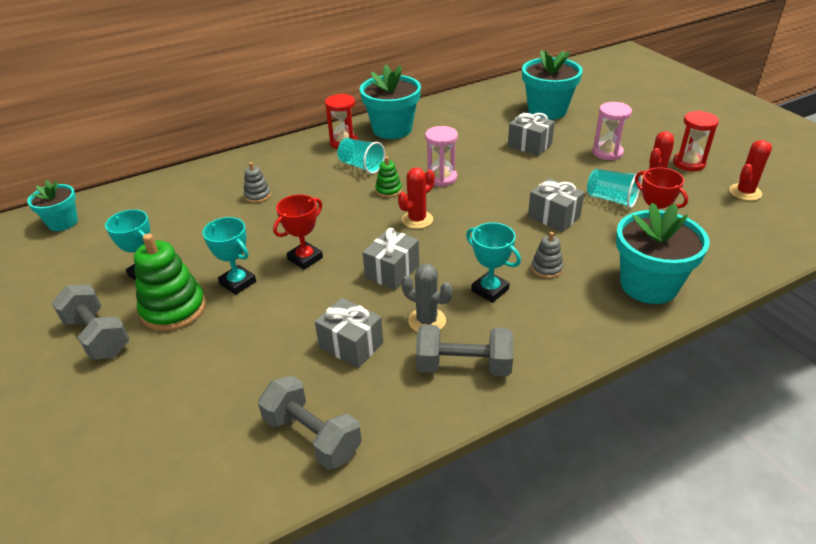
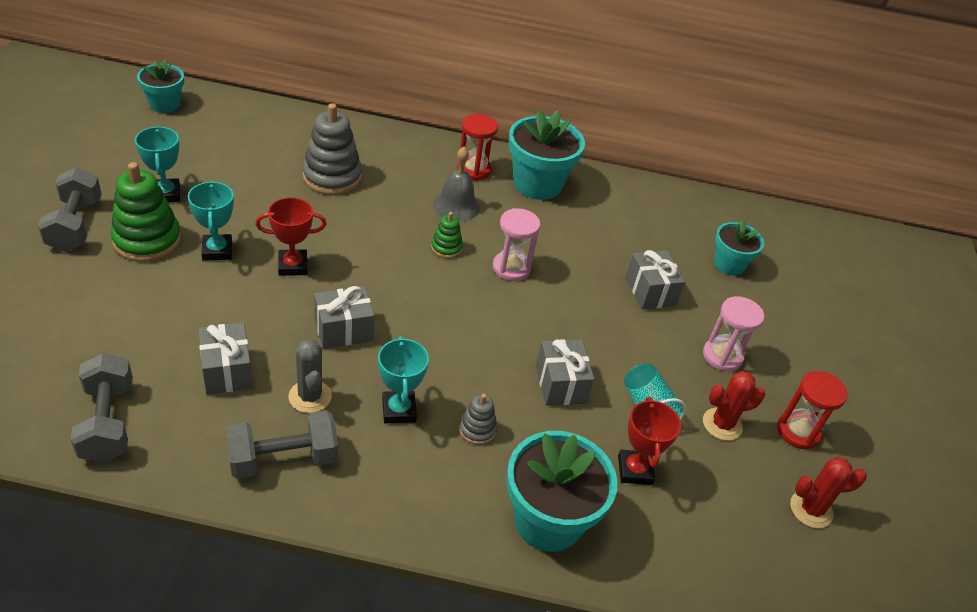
camera: 30 degrees right, 5 degrees up
grey stacking toy [244,162,271,203] -> grey stacking toy [302,103,362,195], size x1.96
turquoise cup [338,138,385,174] -> grey bell [433,147,480,221]
red cactus [398,167,435,229] -> none
grey dumbbell [416,325,513,376] -> grey dumbbell turned 60 degrees counterclockwise [226,410,338,479]
turquoise flower pot [522,50,583,120] -> turquoise flower pot [714,220,764,275], size x0.60

